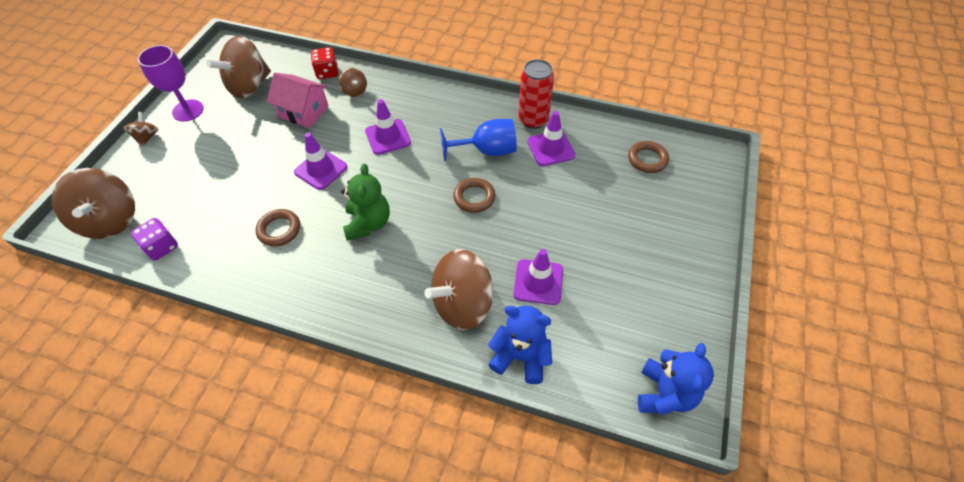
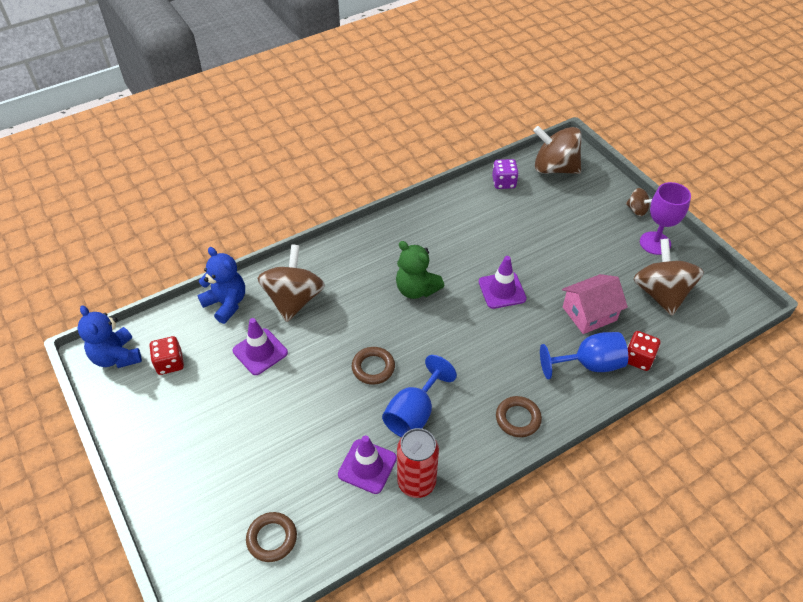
camera: 130 degrees right, 5 degrees down
brown ring [255,209,300,247] -> brown ring moved to [496,396,542,437]
brown spinning top [339,68,367,97] -> blue goblet [540,332,628,379]
purple traffic cone [365,99,411,155] -> none
blue teddy bear [488,305,552,384] -> blue teddy bear turned 105 degrees counterclockwise [198,247,245,324]
none -> red dice [149,336,184,375]

